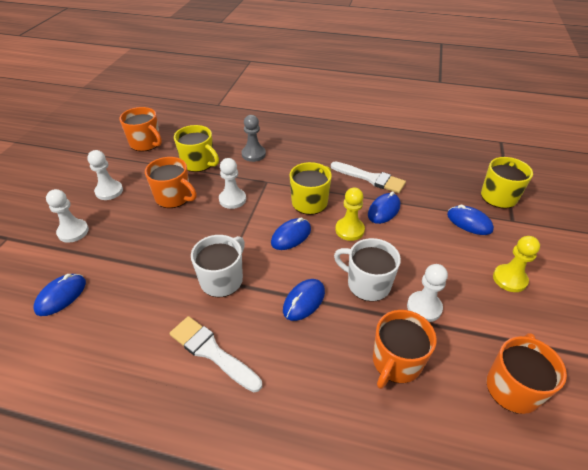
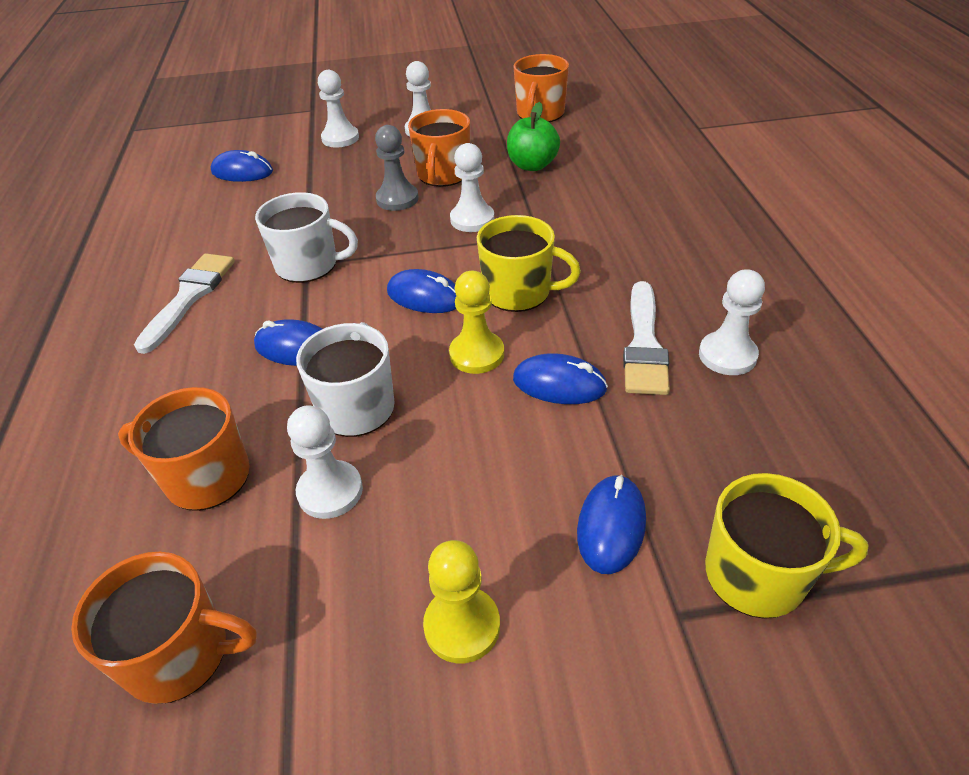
camera: 70 degrees right, 0 degrees up
yellow mug [174,125,219,172] -> green apple [507,102,560,171]
grey pawn [242,115,266,162] -> grey pawn moved to [375,125,419,211]
none -> white pawn [699,269,765,375]

